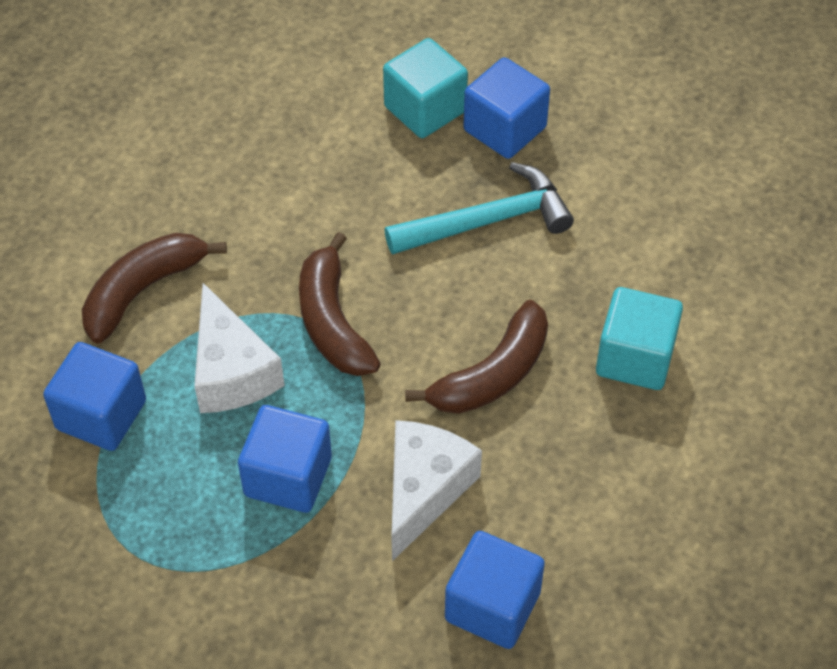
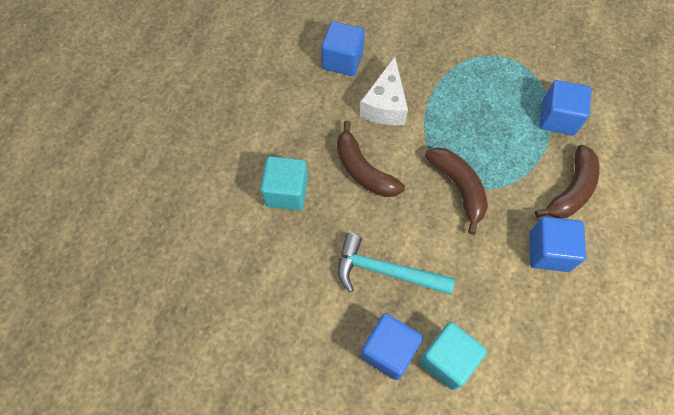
camera: 170 degrees right, 10 degrees up
white cheese [194,283,285,413] -> none
blue cube [238,405,332,513] -> blue cube moved to [529,217,586,272]
turquoise hammer [384,162,574,254] -> turquoise hammer turned 45 degrees clockwise [338,233,455,295]
brown banana [405,300,548,414] -> brown banana turned 75 degrees counterclockwise [337,121,405,197]

